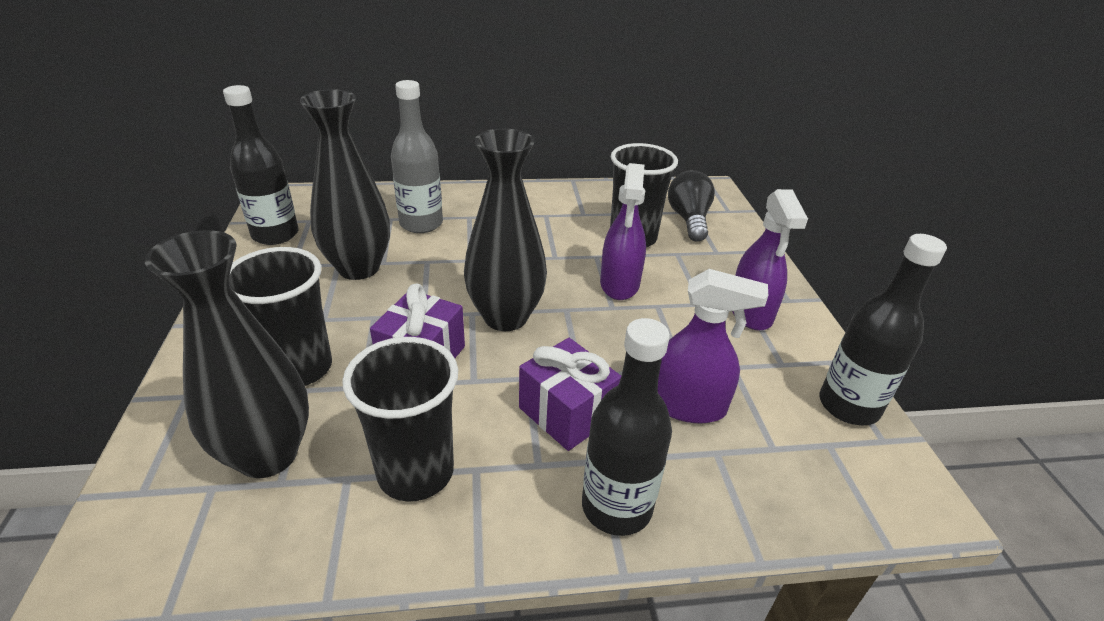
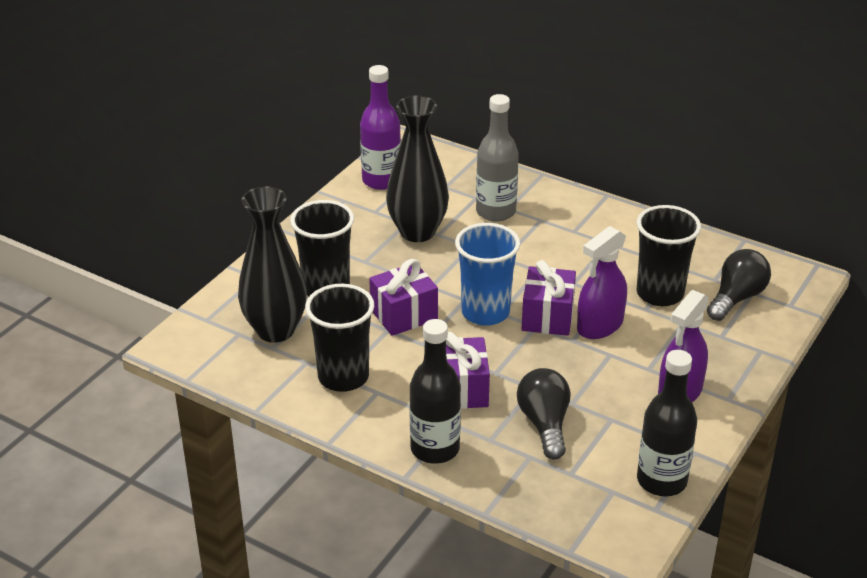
camera: 40 degrees right, 0 degrees up
black bottle [223,85,298,245] -> purple bottle [360,65,401,190]
black vase [464,128,547,331] -> blue cup [455,223,520,326]
purple spray bottle [658,269,768,423] -> black light bulb [517,368,570,460]
none -> purple gift [522,260,576,336]

